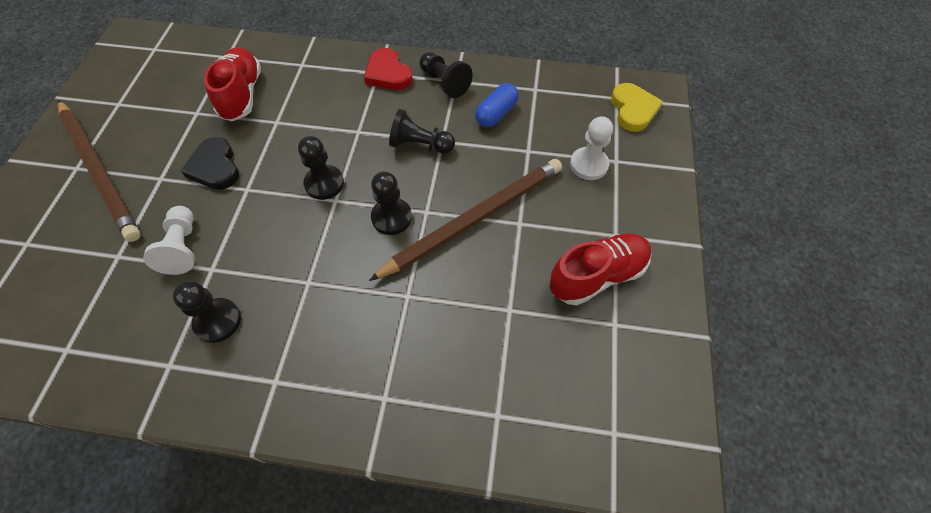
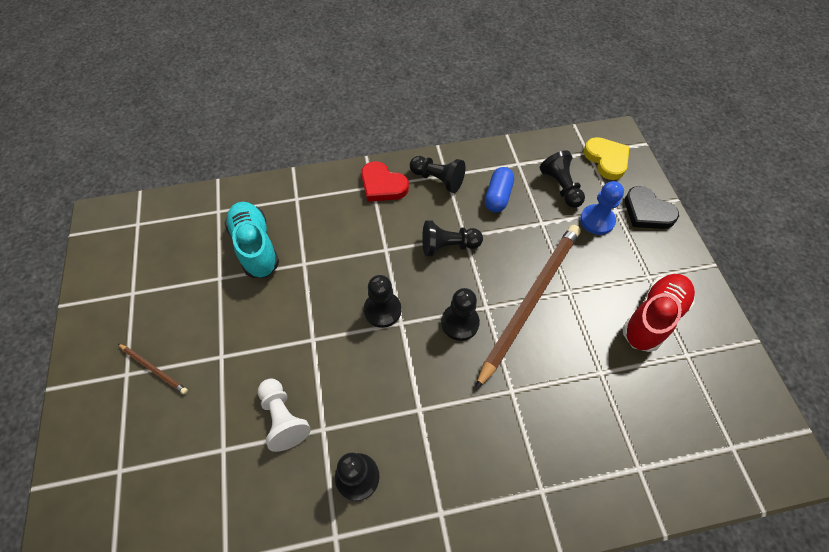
camera: 20 degrees left, 0 degrees up
brown pencil [58,100,141,242] -> brown pencil [118,344,188,394], size x0.42
black heart [181,137,239,190] -> black heart moved to [625,186,679,229]
red shoe [204,47,261,121] -> turquoise shoe [225,202,279,278]
white pawn [570,116,613,180] -> blue pawn [580,181,624,235]
none -> black pawn [540,151,585,208]

